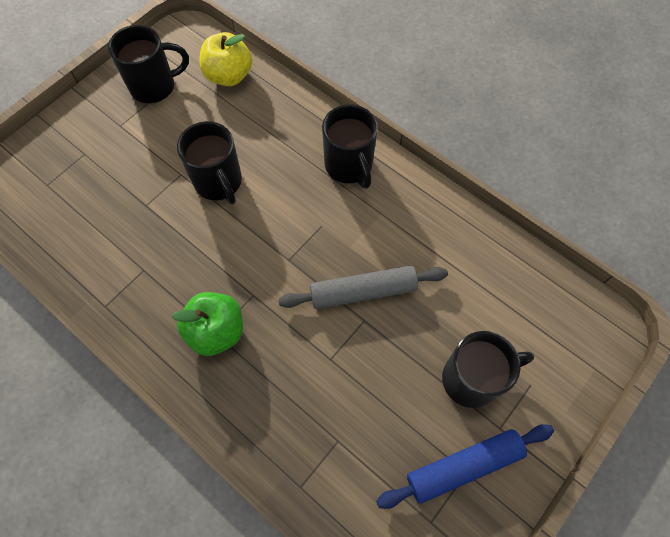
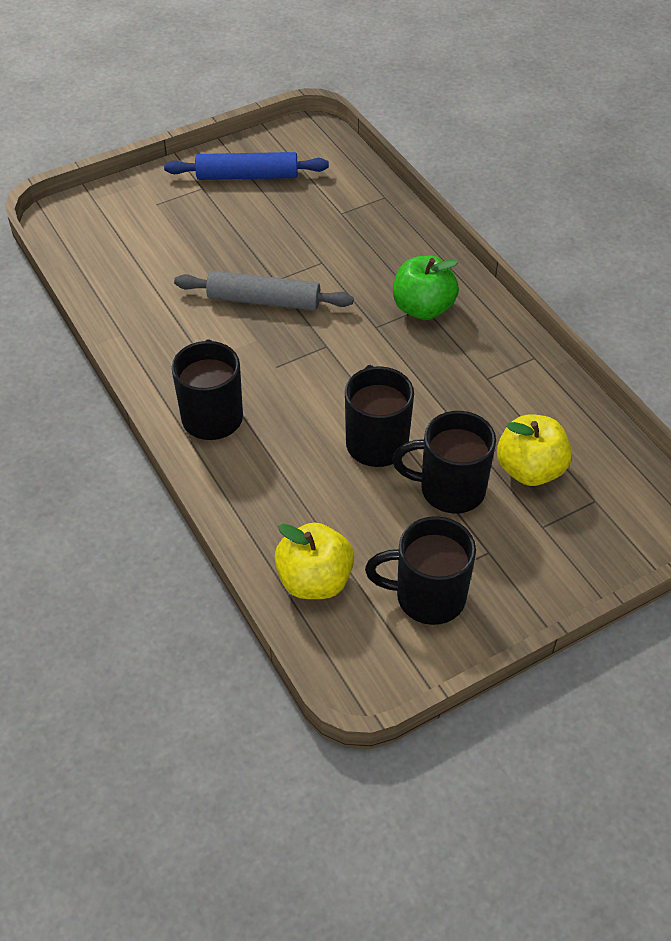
camera: 160 degrees left, 15 degrees down
black mug [442,331,534,408] -> black mug moved to [392,411,496,513]
none -> yellow apple [497,414,572,486]

